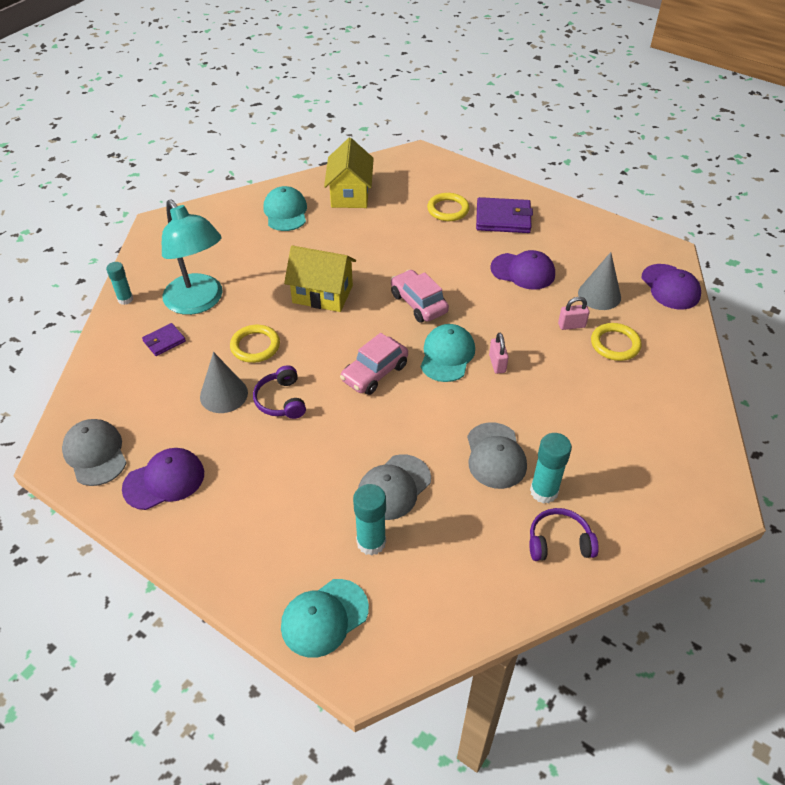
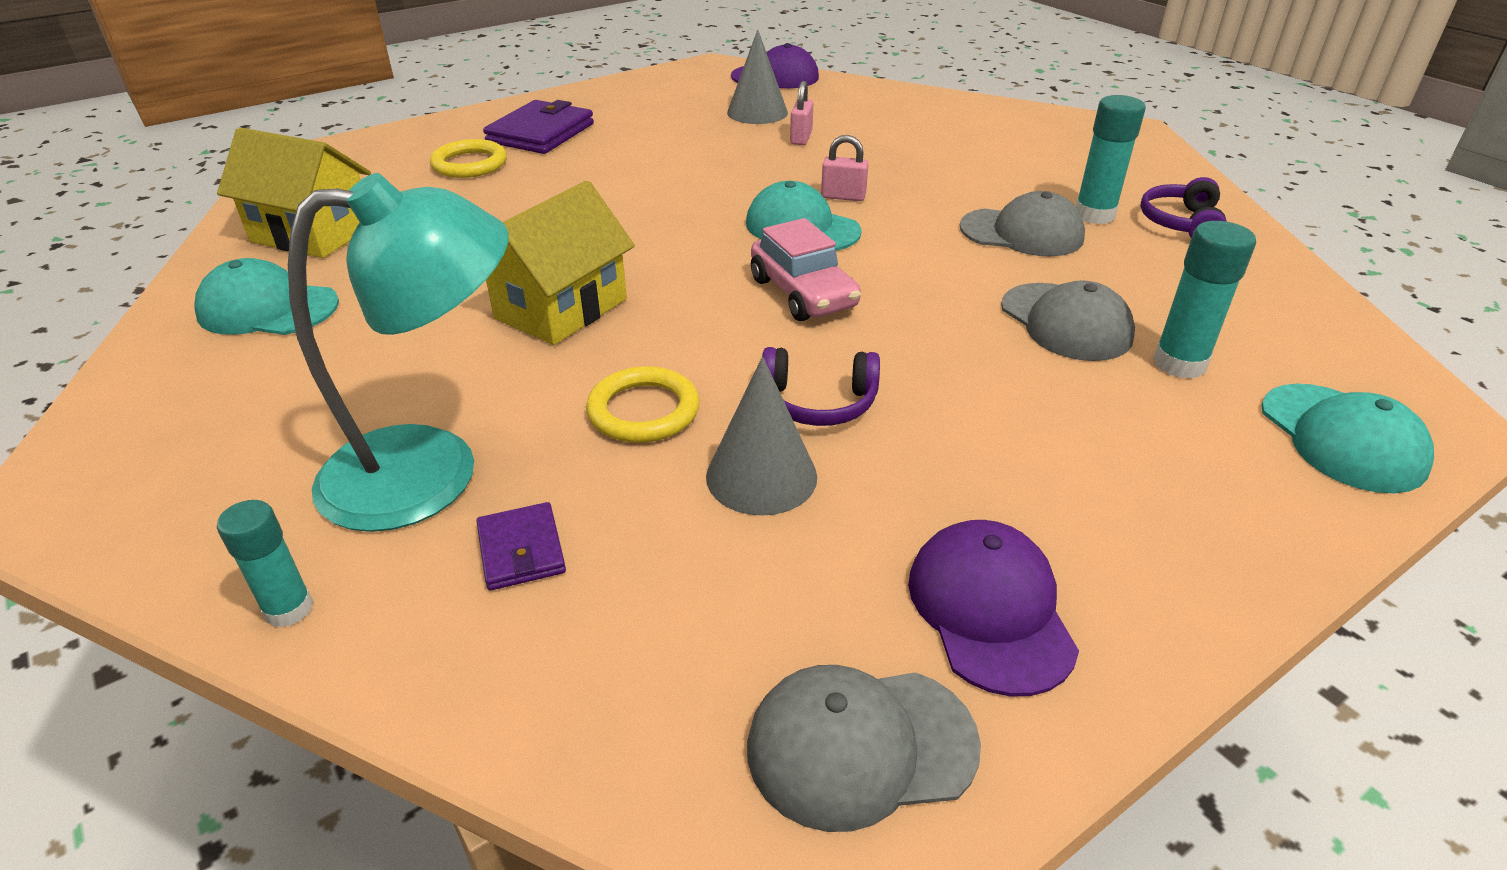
camera: 70 degrees left, 10 degrees down
pink car [391,270,449,323] -> none
purple cap [490,250,555,290] -> none
yellow ring [591,323,642,361] -> none

